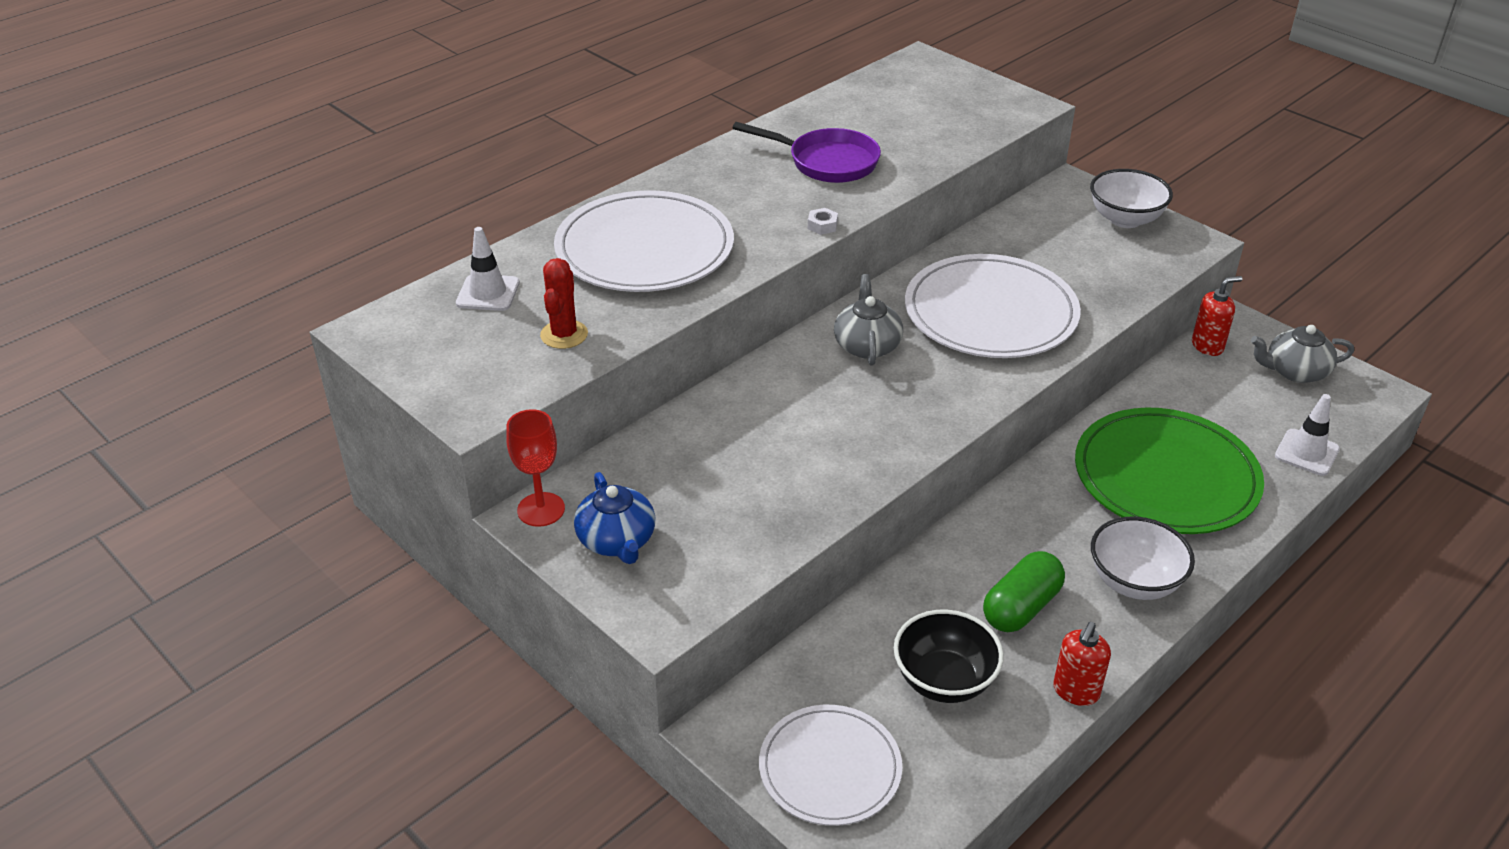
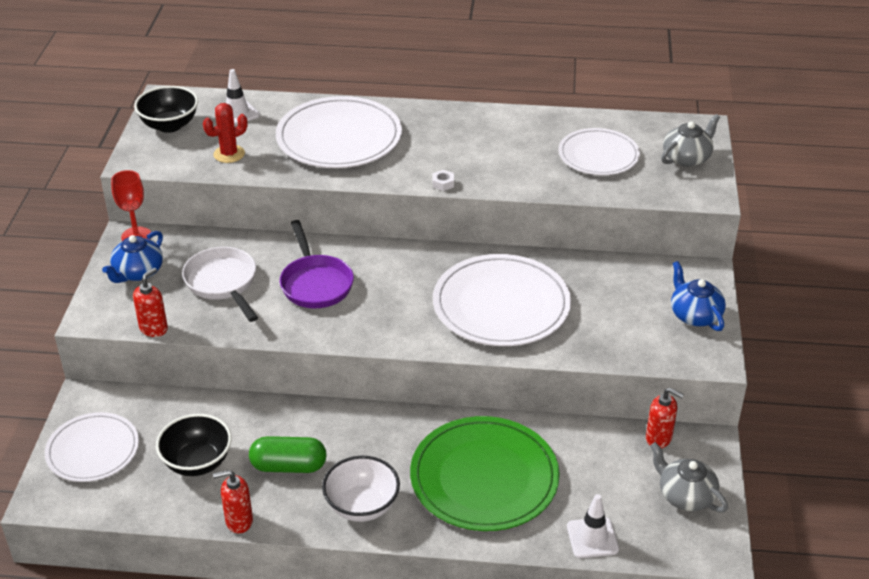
camera: 50 degrees right, 0 degrees up
purple pan [733,122,881,183] -> purple pan moved to [280,220,354,308]
grey teapot [834,274,903,365] -> grey teapot moved to [661,114,720,167]
white bowl [1090,169,1173,228] -> blue teapot [671,261,726,331]
none -> red soap dispenser [133,268,168,337]
none -> black bowl [134,86,198,133]
none -> white pan [182,247,258,322]
none -> white plate [558,128,640,175]

